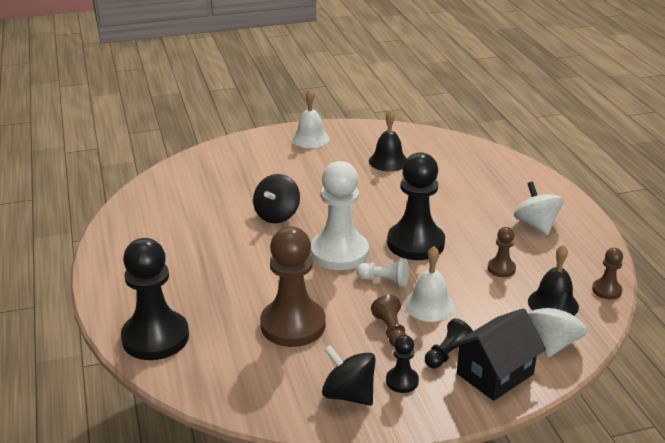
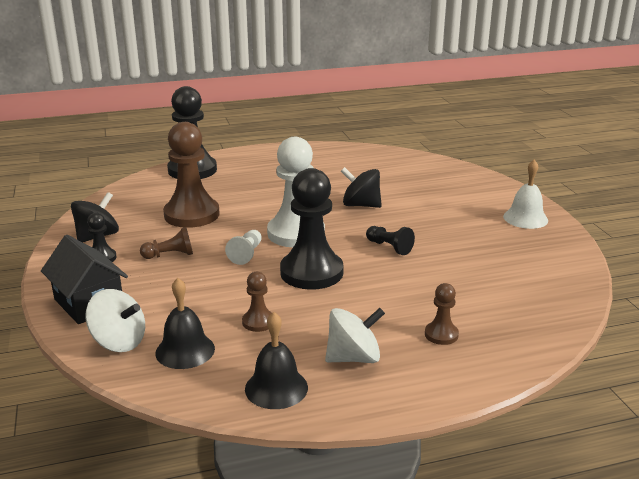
camera: 90 degrees right, 5 degrees down
black bell [369,110,407,171] -> black bell moved to [245,312,308,409]
white bell [405,246,455,322] -> none
black pawn [425,318,473,368] -> black pawn moved to [366,226,415,255]
brown pawn [592,248,623,300] -> brown pawn moved to [425,283,459,345]

